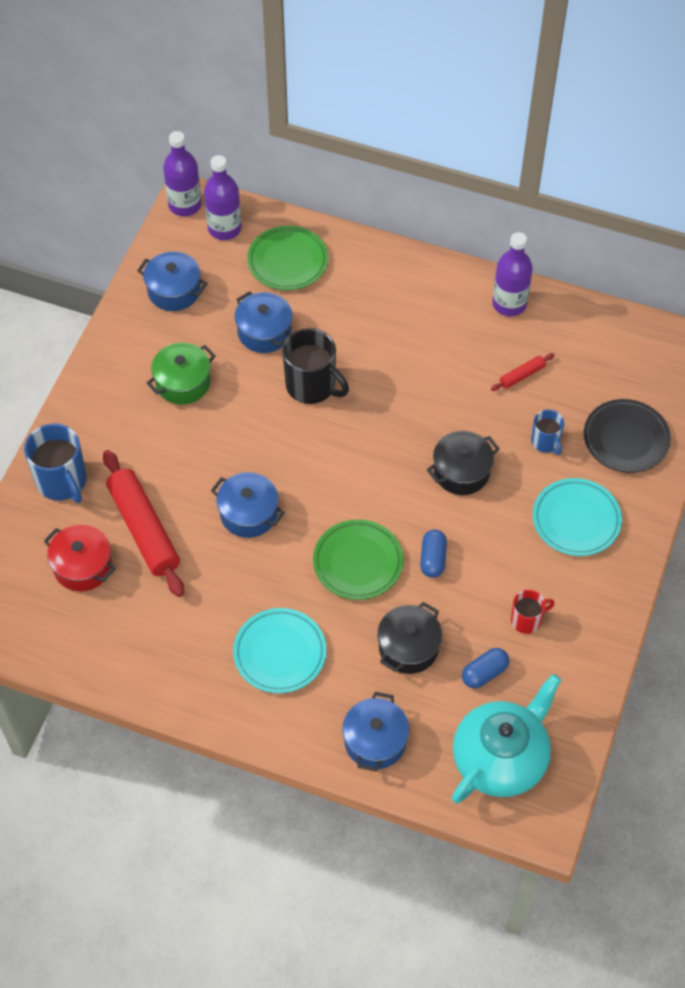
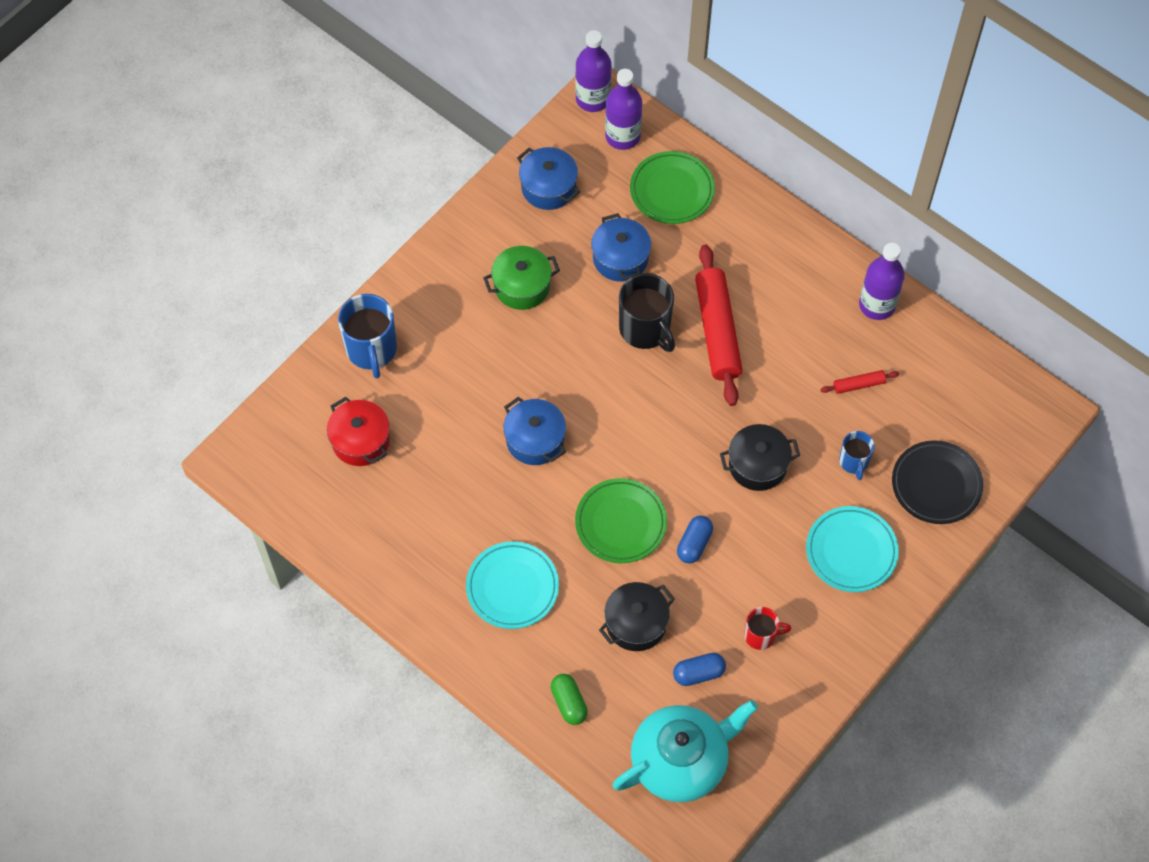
camera: 20 degrees right, 5 degrees up
red rolling pin [103,450,184,597] -> red rolling pin moved to [695,245,742,406]
blue pot [342,692,409,772] -> green capsule [551,674,588,725]

